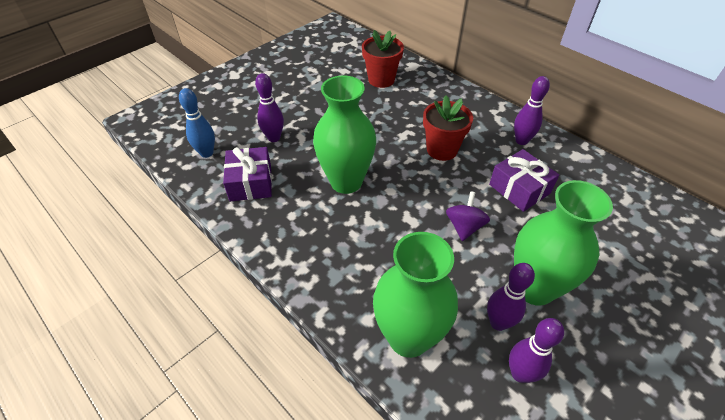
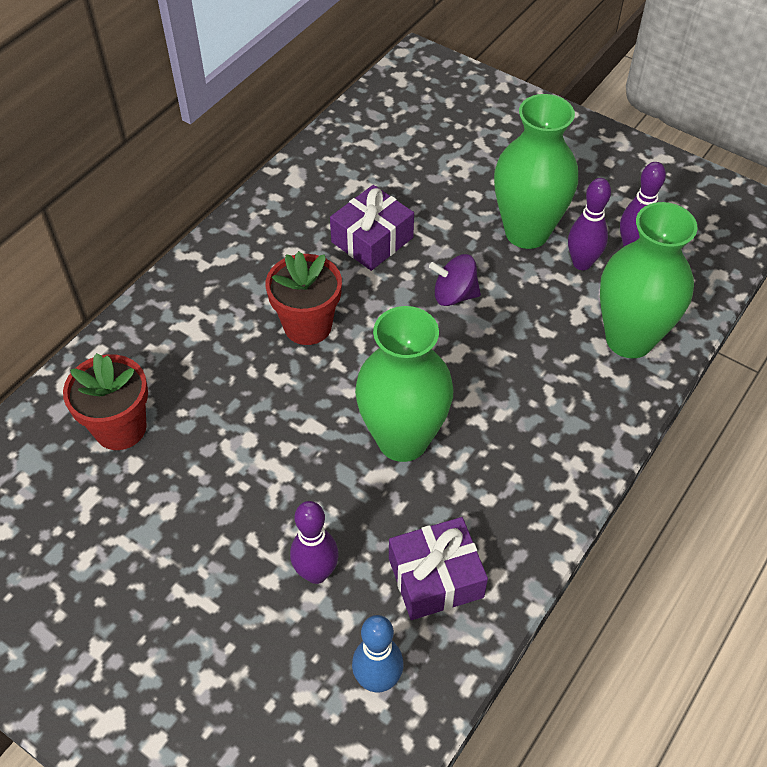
camera: 100 degrees left, 5 degrees up
purple bowling pin [514,76,550,145] -> none

